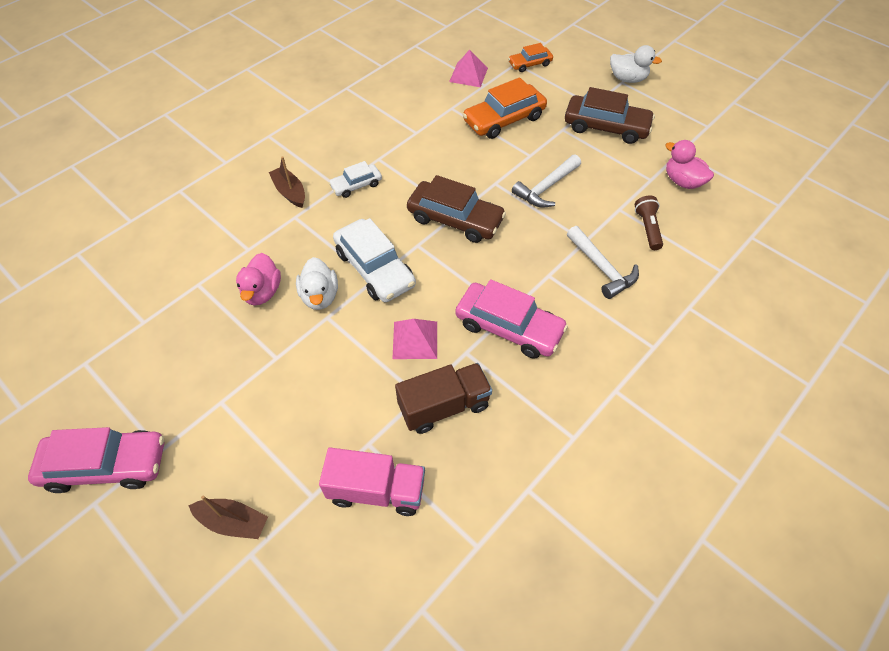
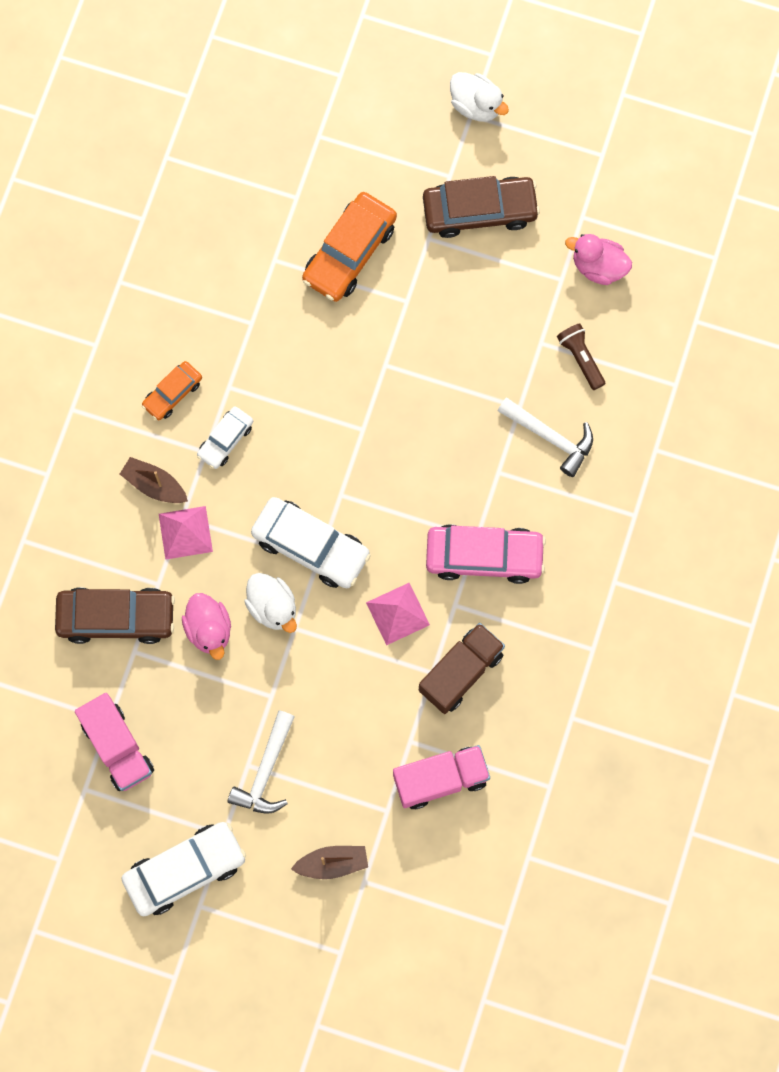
camera: 25 degrees left, 20 degrees up
pink car [28,427,164,493] -> white car [121,822,246,916]
brown car [407,175,506,243] -> brown car moved to [55,587,175,644]
pink pyramid [449,50,488,87] -> pink pyramid moved to [159,506,213,560]
orange car [508,43,553,72] -> orange car moved to [142,361,202,420]
white hammer [512,155,581,208] -> white hammer moved to [228,710,295,814]
white duck [610,45,662,83] -> white duck turned 45 degrees clockwise [450,72,509,122]
none -> pink truck [75,693,154,791]

